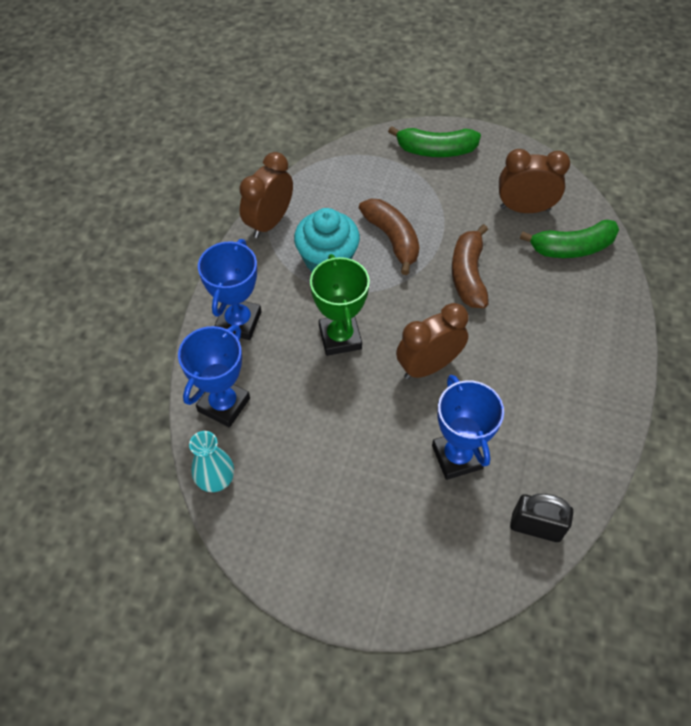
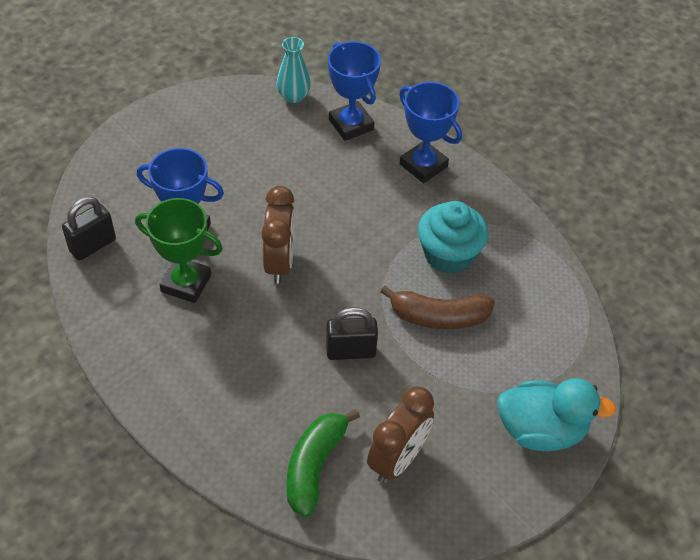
camera: 120 degrees right, 5 degrees down
brown clock [239,152,293,238] -> none
green trophy [310,254,370,356] -> green trophy moved to [135,198,223,303]
green banana [388,126,481,157] -> turquoise duck [497,378,616,451]
brown banana [452,224,488,308] -> black padlock [326,307,378,360]

